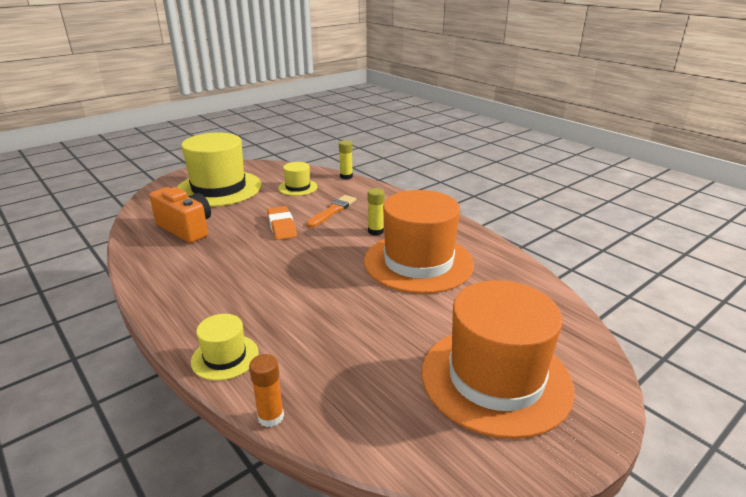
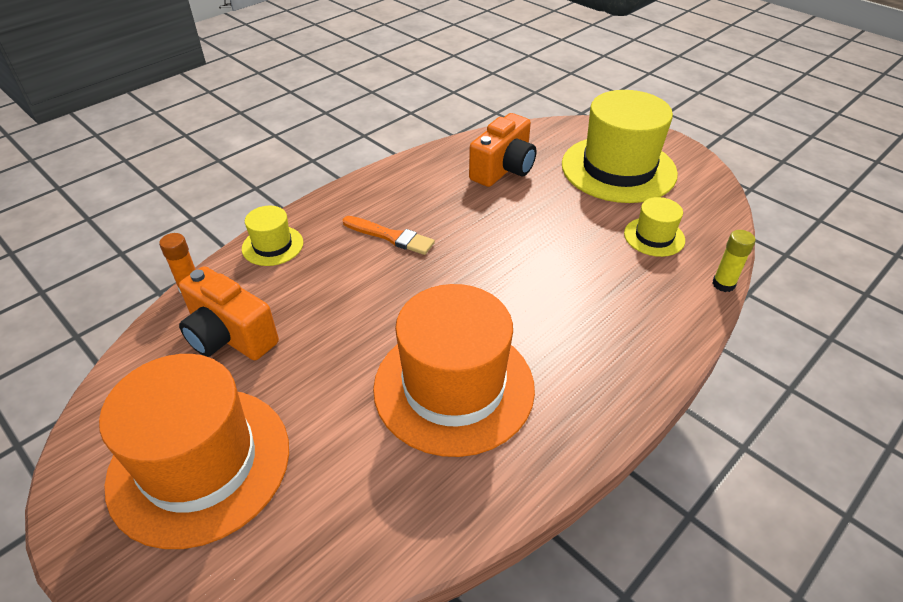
camera: 85 degrees right, 15 degrees up
orange eraser [267,206,297,240] -> none
orange brush [307,195,356,228] -> orange brush moved to [342,216,435,255]
yellow glue stick [368,188,384,235] -> none
none -> orange camera [179,266,279,360]

